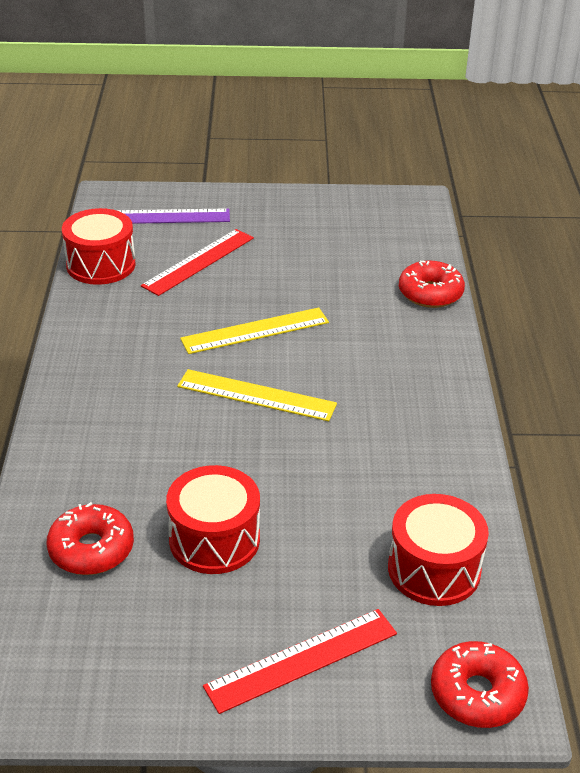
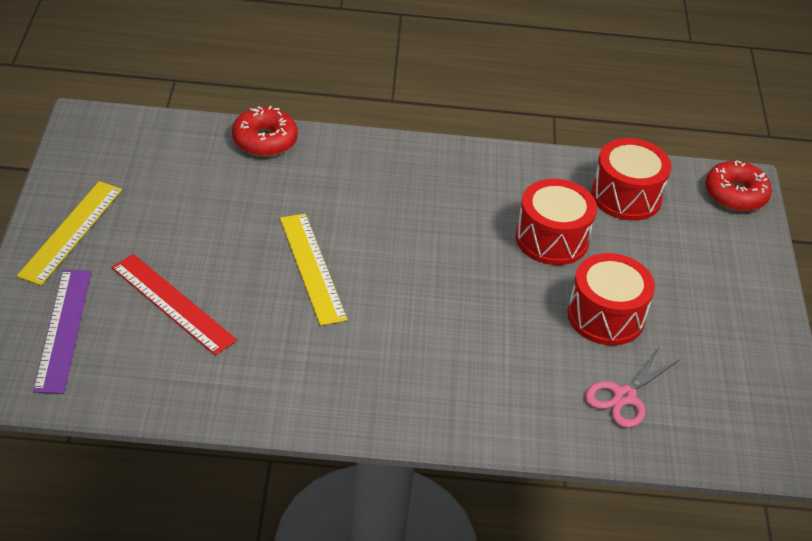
camera: 90 degrees left, 5 degrees up
red donut [47,502,134,575] -> pink scissors [585,347,679,428]
red drum [62,208,136,285] -> red drum moved to [515,179,597,265]
yellow ruler [177,369,337,421] -> yellow ruler moved to [17,181,122,286]
red ruler [203,609,397,714] -> none

